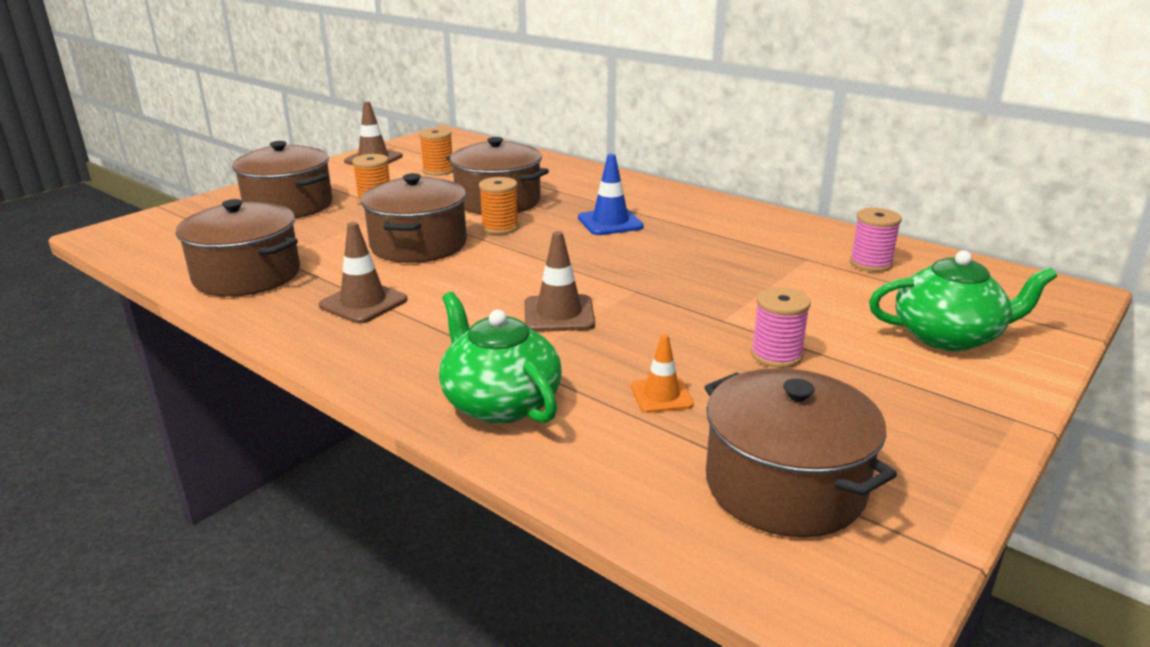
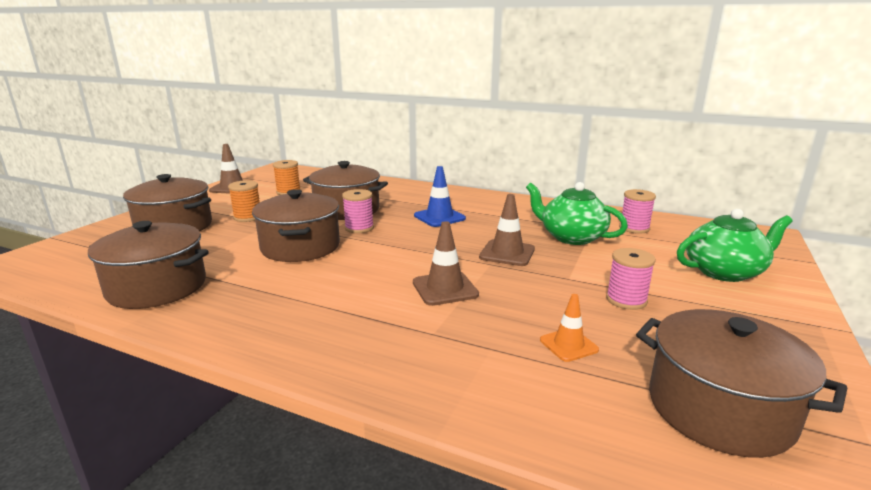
camera: 15 degrees left, 5 degrees down
brown traffic cone [319,222,407,324] -> brown traffic cone moved to [479,194,535,266]
green teapot [439,292,562,424] -> green teapot moved to [526,182,628,245]
orange spool [479,177,519,234] -> pink spool [342,189,374,233]

